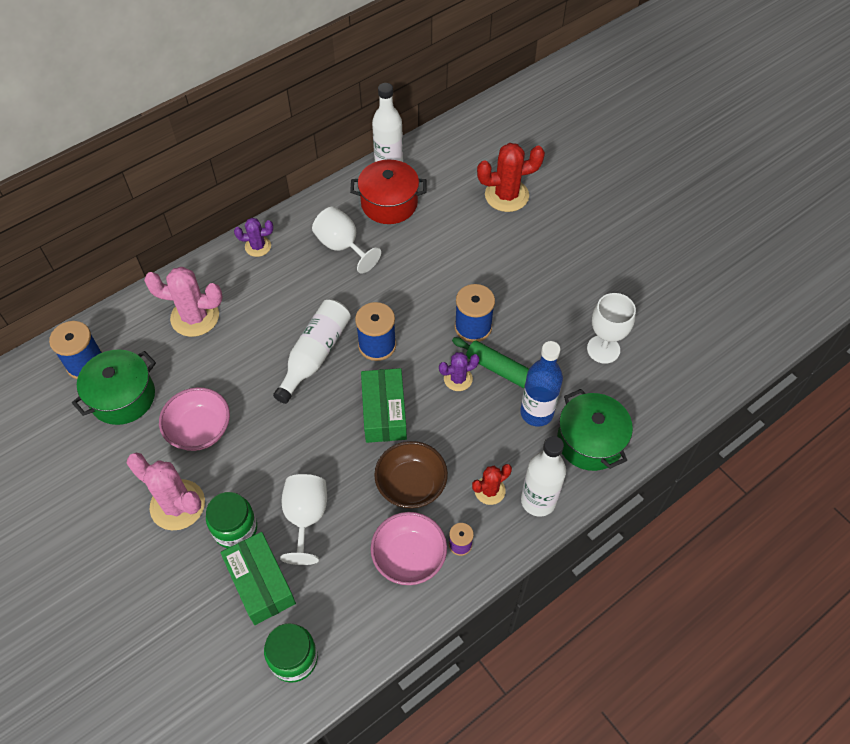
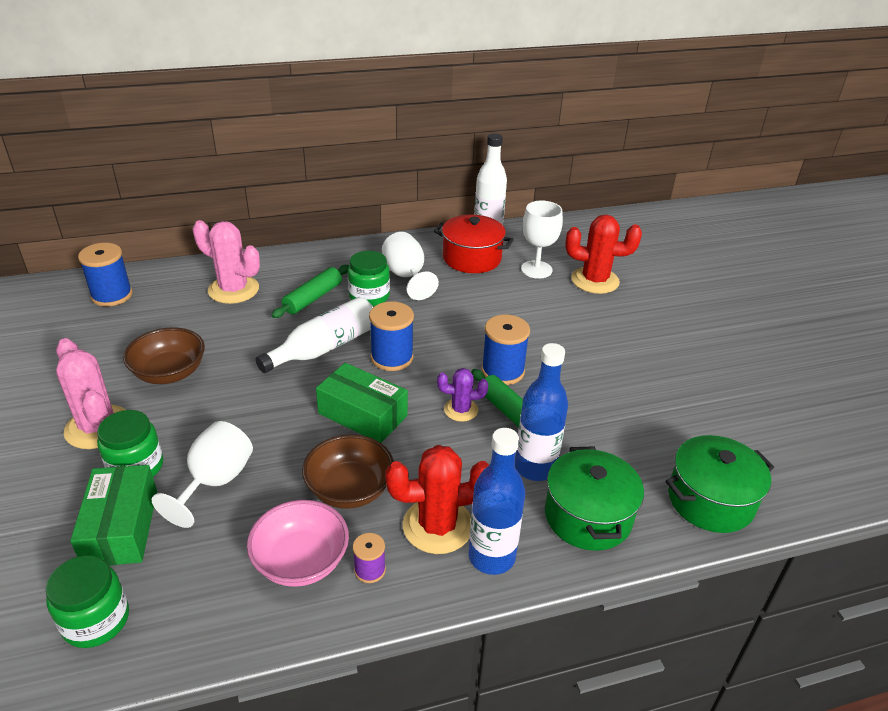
camera: 20 degrees right, 20 degrees down
green pot [72,349,156,425] -> green pot moved to [666,435,774,533]
pink bowl [159,387,230,451] -> brown bowl [123,327,205,384]
purple cactus [234,218,273,257] -> none
green box [361,368,407,443] -> green box turned 75 degrees counterclockwise [316,363,408,443]
red cactus [472,464,512,505] -> red cactus [385,445,489,554], size x1.75
white bottle [521,436,566,517] -> blue bottle [468,428,525,575]
white goblet [587,293,636,364] -> white goblet moved to [521,200,563,279]
none -> green rolling pin [272,265,349,318]
none -> green jar [348,251,390,307]

